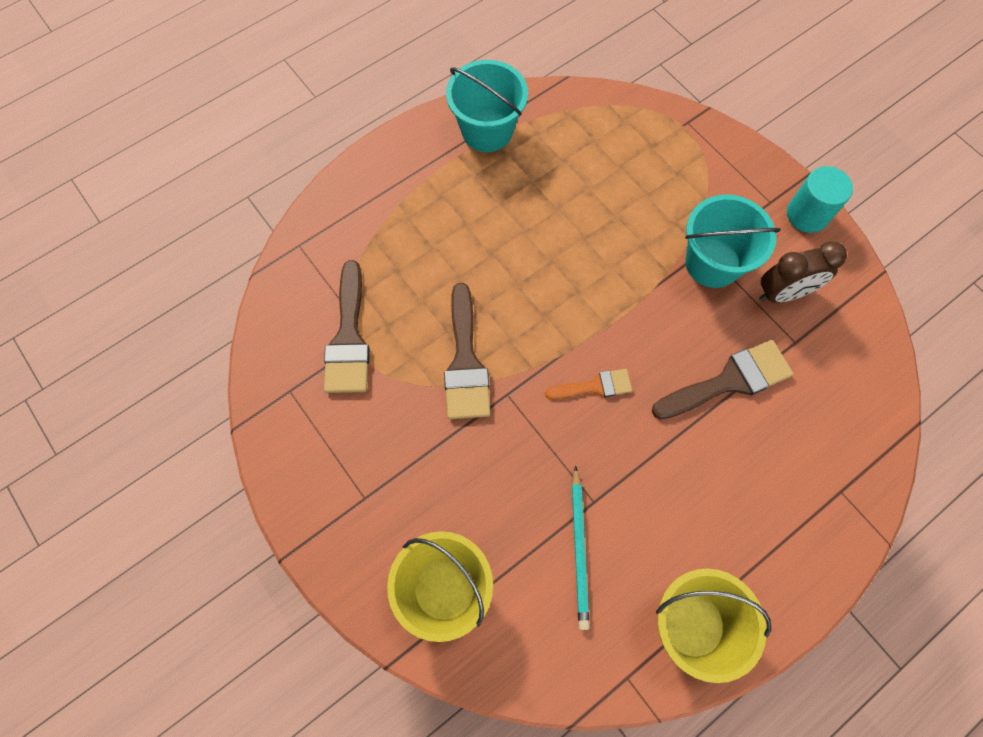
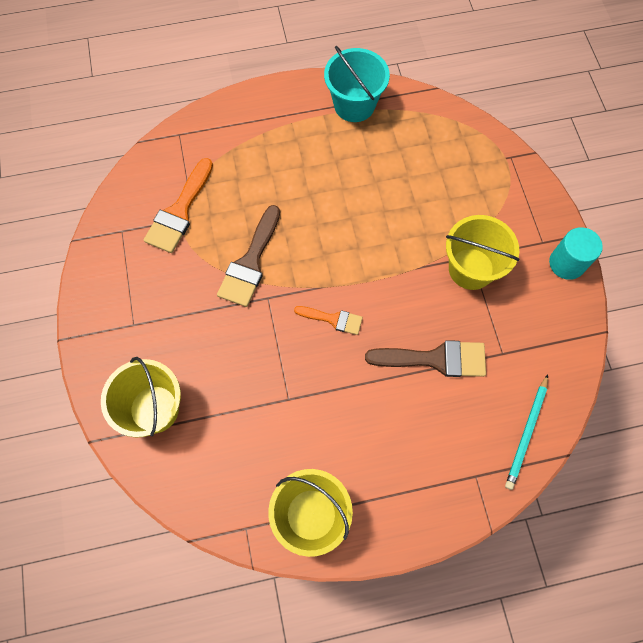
camera: 25 degrees right, 0 degrees up
brown brush [324,260,370,393] -> orange brush [144,158,213,253]
turquoise pencil [572,465,590,630] -> turquoise pencil moved to [505,374,548,490]
turquoise bucket [685,195,781,288] -> yellow bucket [446,215,519,290]
brown clock [759,241,847,303] -> none

